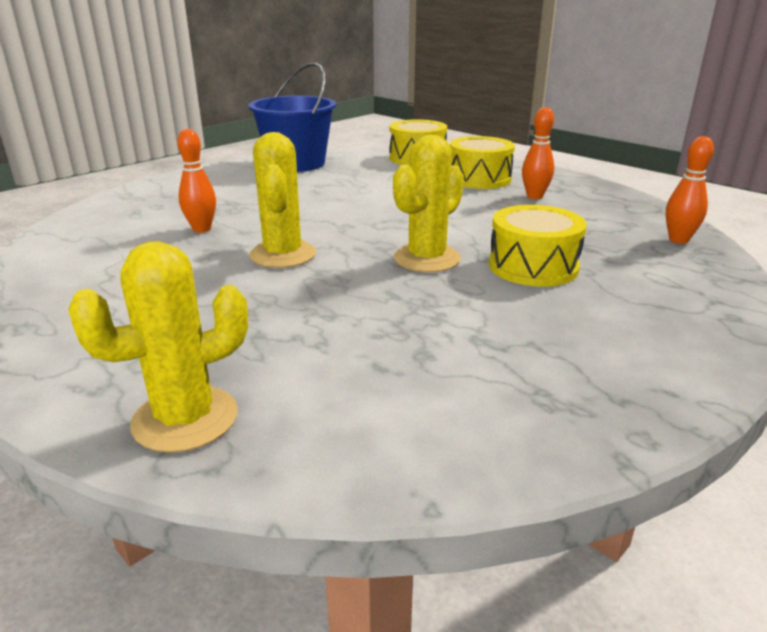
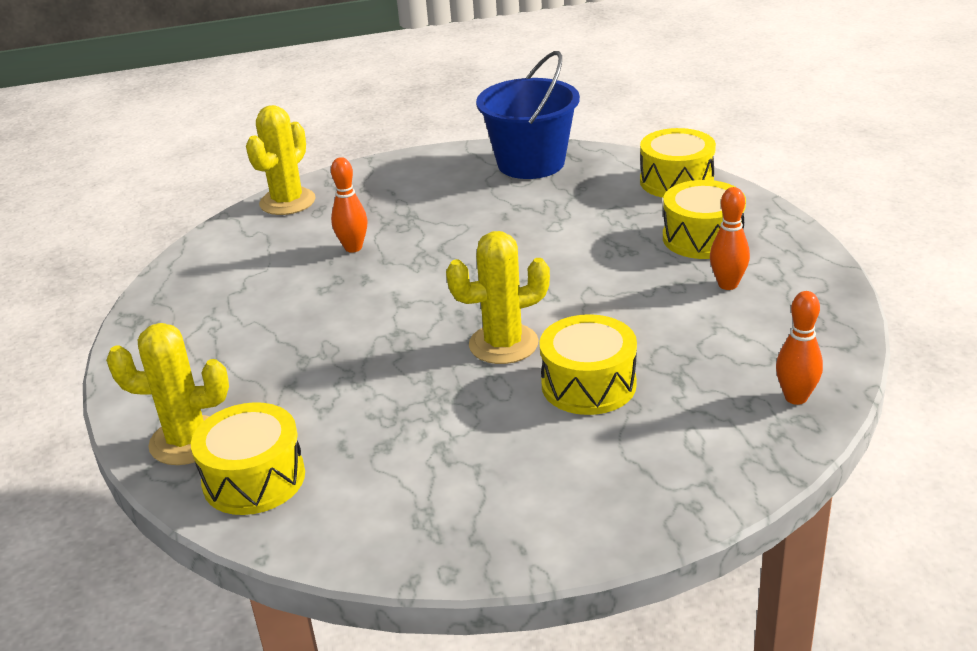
camera: 35 degrees right, 5 degrees up
yellow cactus [249,132,316,268] -> yellow cactus moved to [246,105,316,215]
none -> yellow drum [191,402,305,515]

